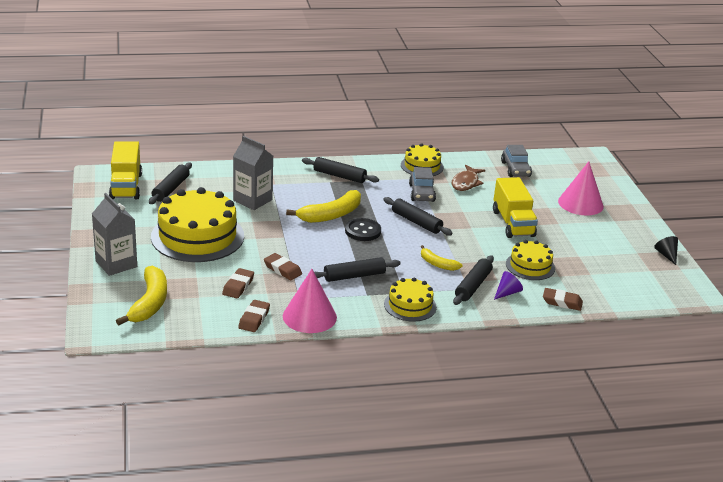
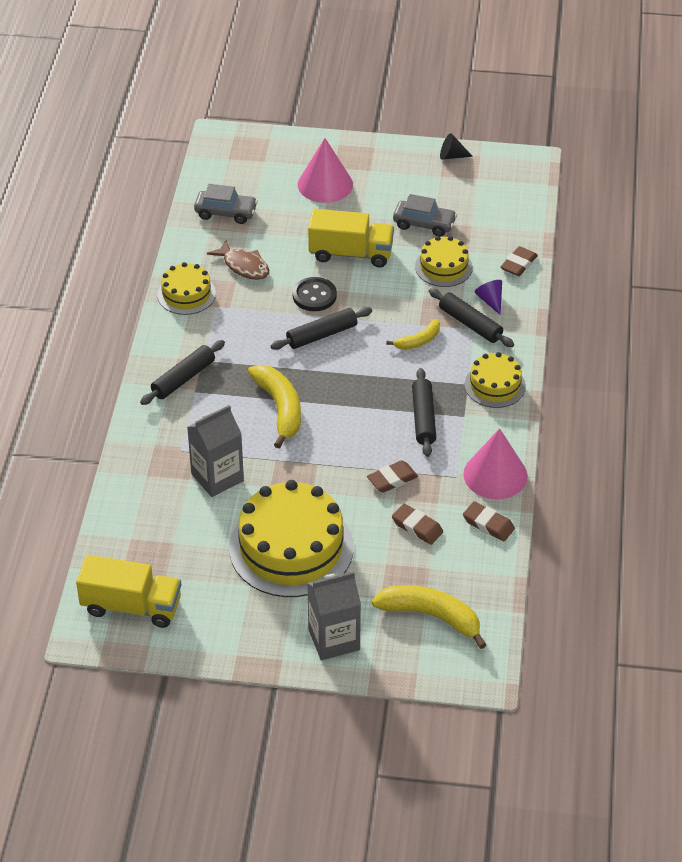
camera: 70 degrees left, 15 degrees up
black rolling pin [149,163,192,204] -> none
black button [345,218,381,241] -> black button moved to [293,277,337,311]
grey car [409,167,436,202] -> grey car moved to [393,194,457,237]

